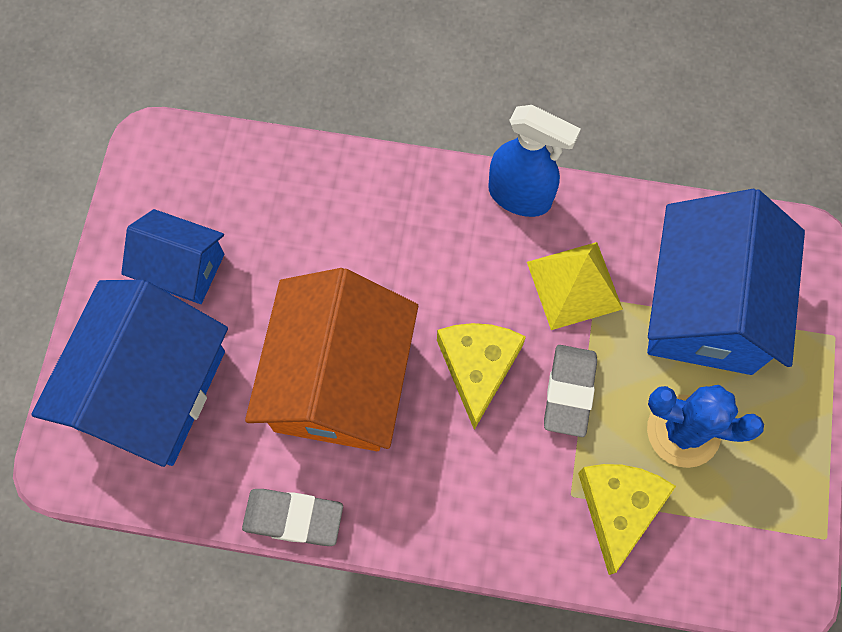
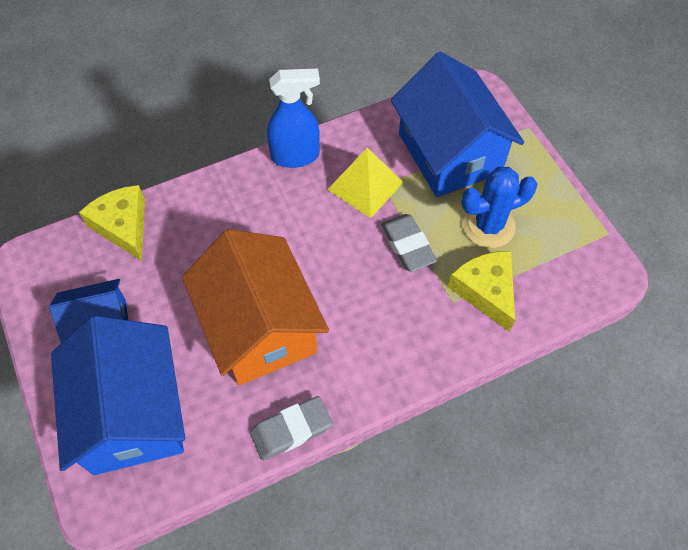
camera: 35 degrees left, 10 degrees down
yellow cheese [437,323,526,430] -> yellow cheese moved to [79,185,145,261]

